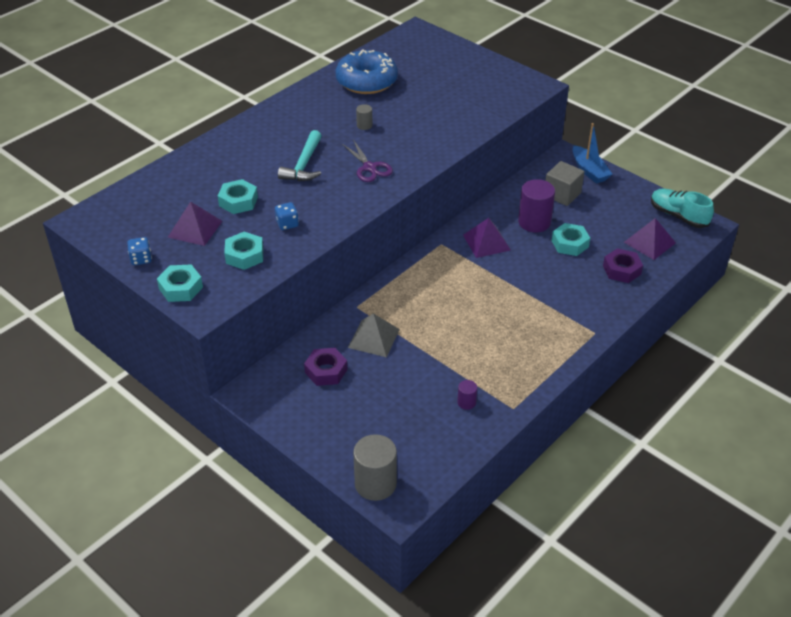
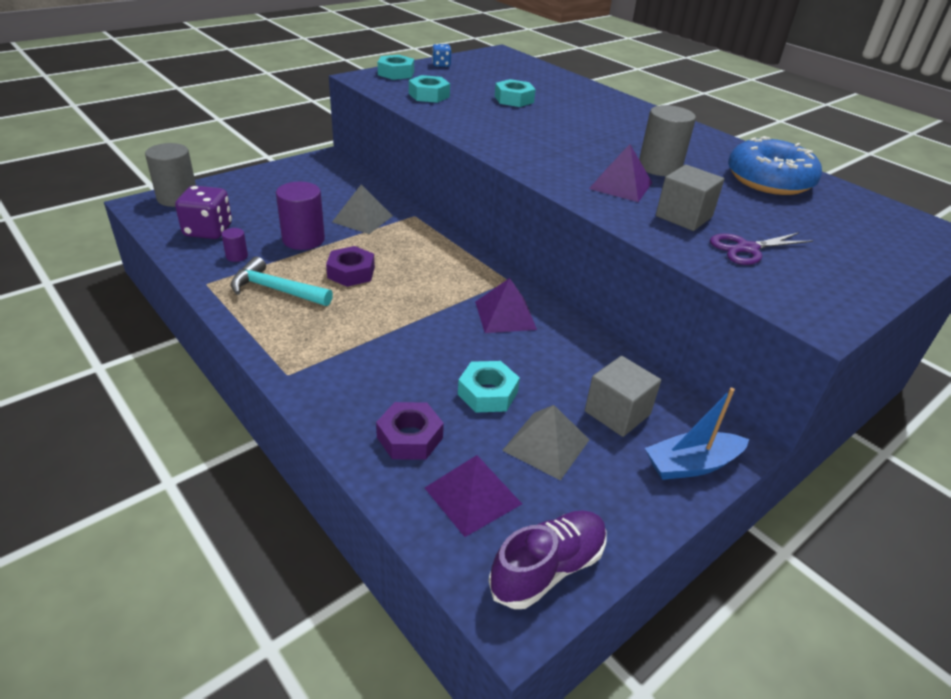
camera: 95 degrees right, 5 degrees down
purple pyramid [168,201,222,246] -> purple pyramid moved to [589,144,652,202]
blue dice [275,202,299,230] -> none
turquoise hammer [278,130,321,181] -> turquoise hammer moved to [231,256,333,306]
purple nut [304,348,348,386] -> purple nut moved to [326,246,375,287]
purple scissors [342,140,393,182] -> purple scissors moved to [710,233,813,265]
grey cylinder [356,104,373,130] -> grey cylinder [639,105,696,176], size x2.07
purple cylinder [518,179,555,232] -> purple cylinder moved to [276,182,325,250]
turquoise shoe [651,188,714,228] -> purple shoe [489,511,607,609]
none -> purple dice [175,186,232,239]
none -> grey pyramid [502,405,589,481]
none -> grey cube [656,164,724,231]

